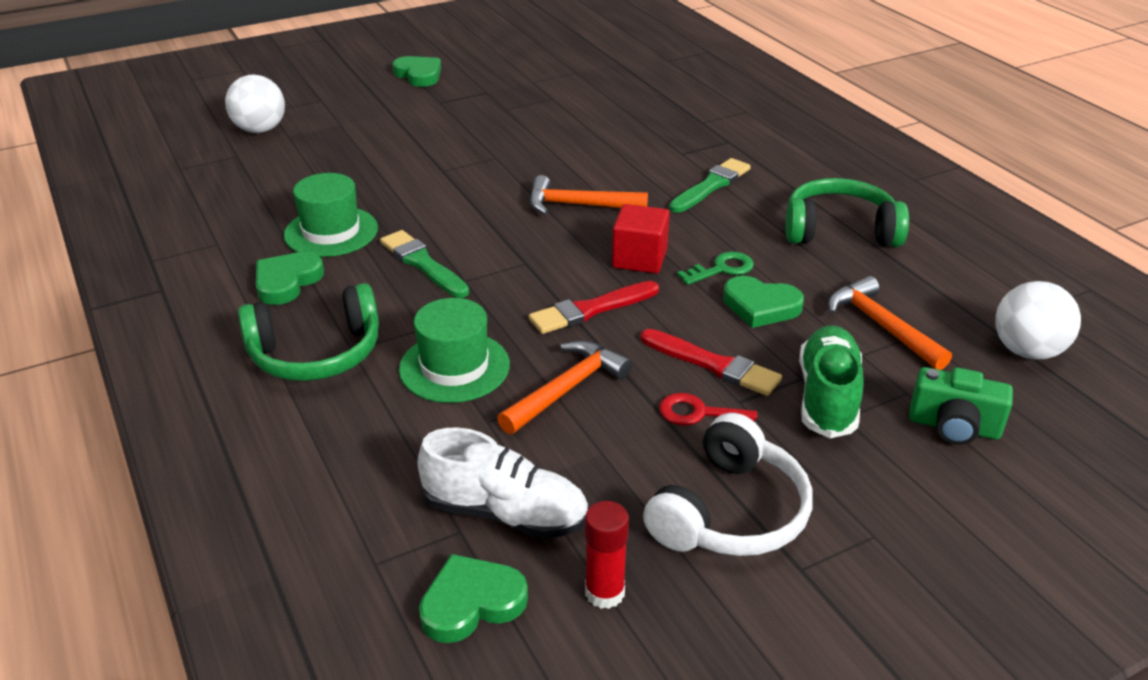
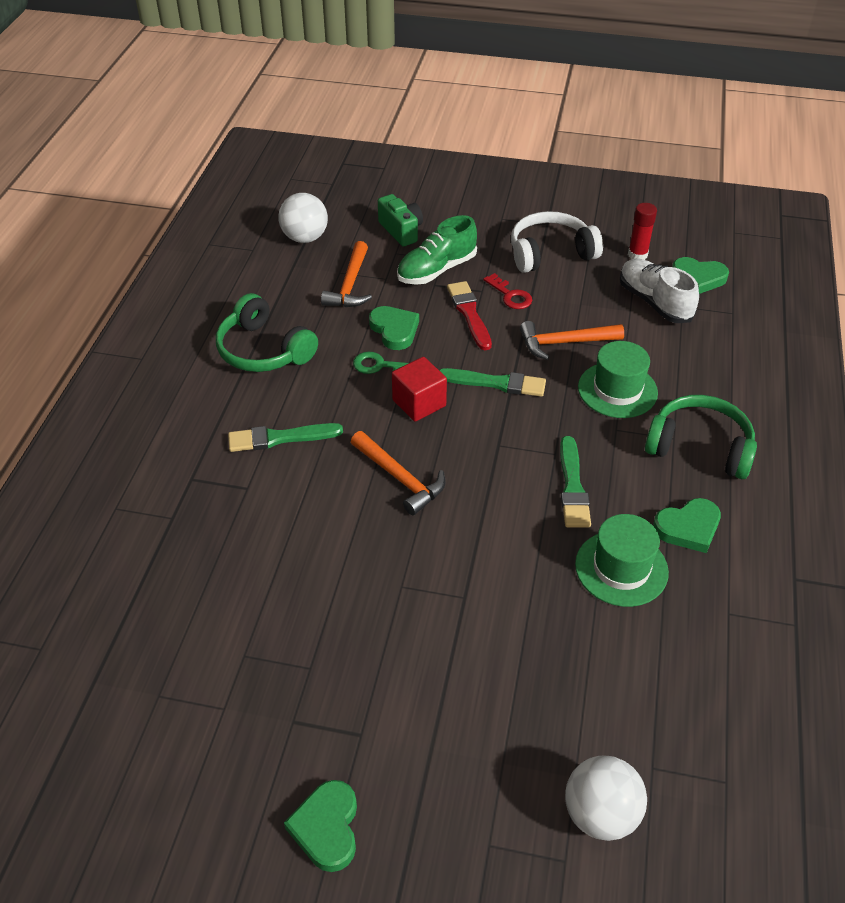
camera: 140 degrees left, 10 degrees up
red brush [529,281,659,334] -> green brush [439,368,546,397]

